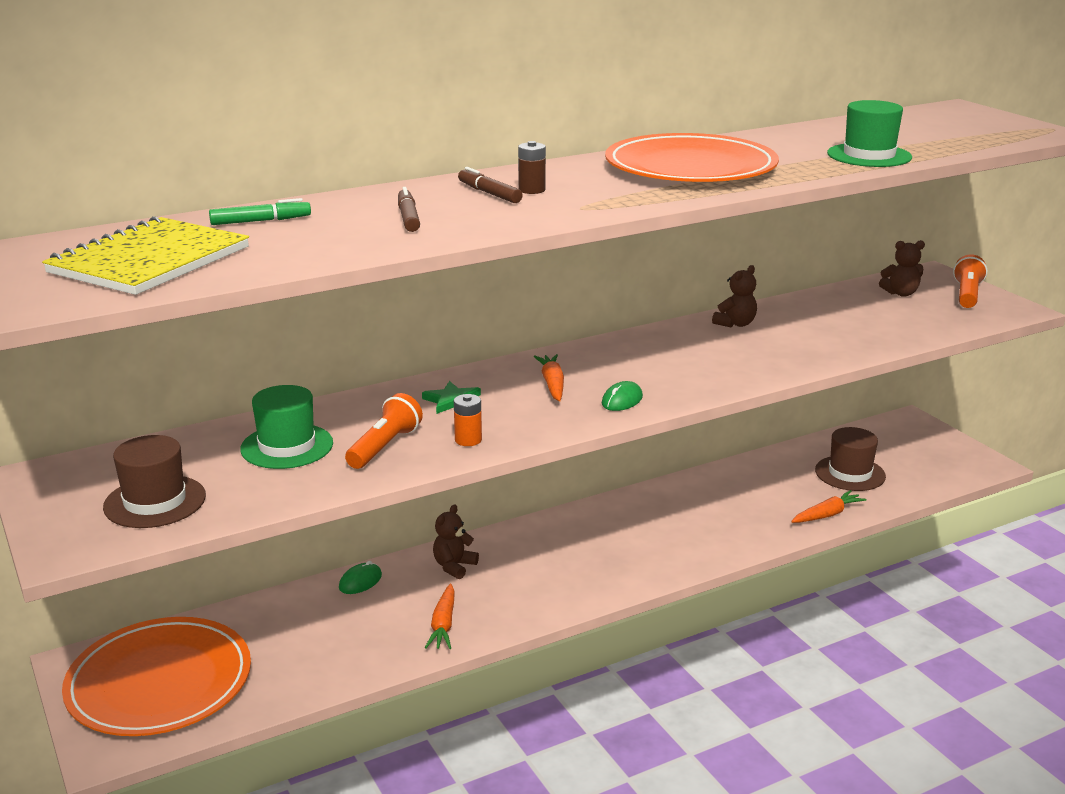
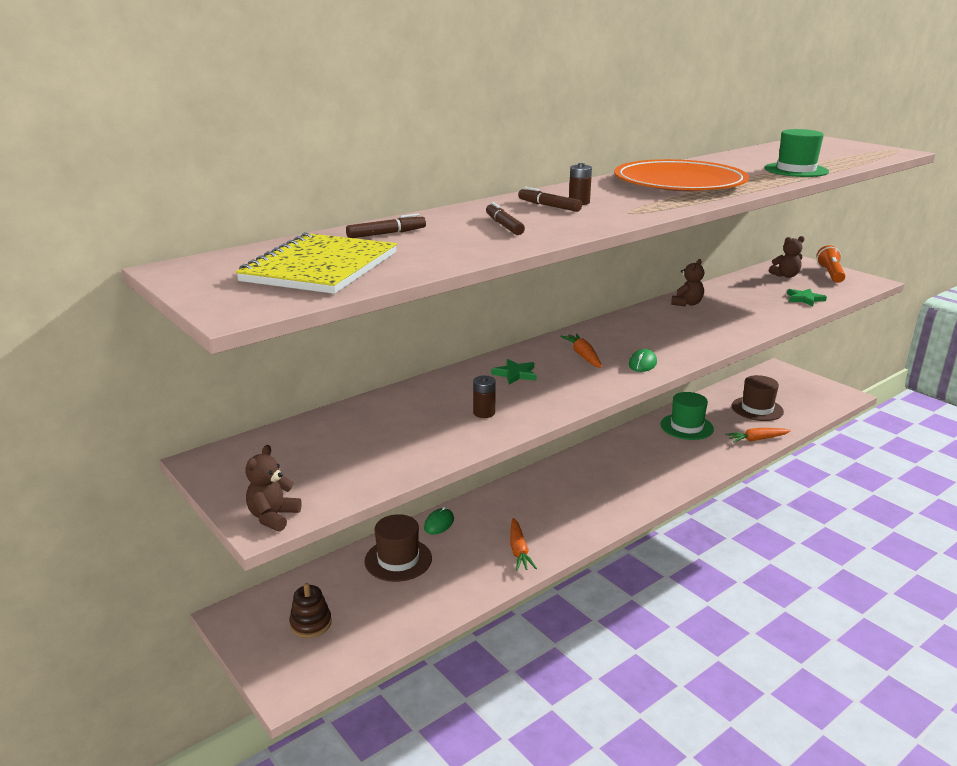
camera: 10 degrees left, 0 degrees up
orange plate [62,617,251,736] -> brown stacking toy [289,583,332,638]
brown hat [103,435,206,528] -> brown hat moved to [364,514,432,582]
green marker [209,198,311,225] -> brown marker [346,213,426,238]
green hat [240,385,333,469] -> green hat moved to [660,392,714,440]
orange flashlight [345,393,423,469] -> brown battery [473,376,496,418]
brown teddy bear [433,504,479,579] -> brown teddy bear moved to [245,445,302,532]
orange battery [454,394,482,446] -> none
orange carrot [791,490,866,523] -> orange carrot turned 150 degrees counterclockwise [725,428,791,443]
none -> green star [787,289,827,306]

